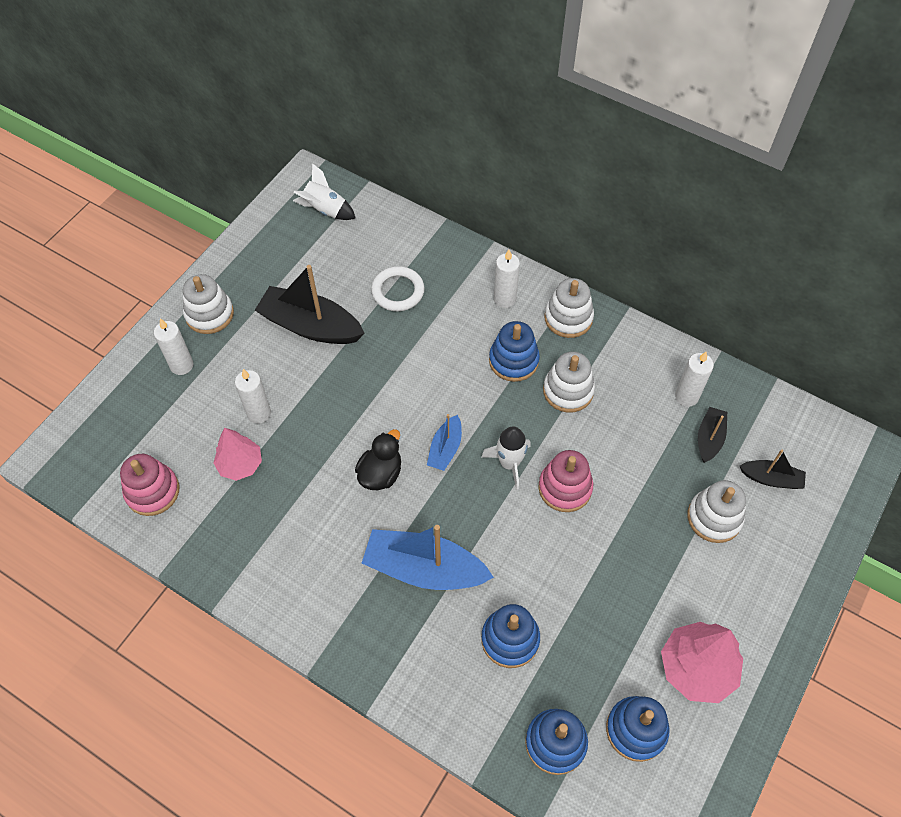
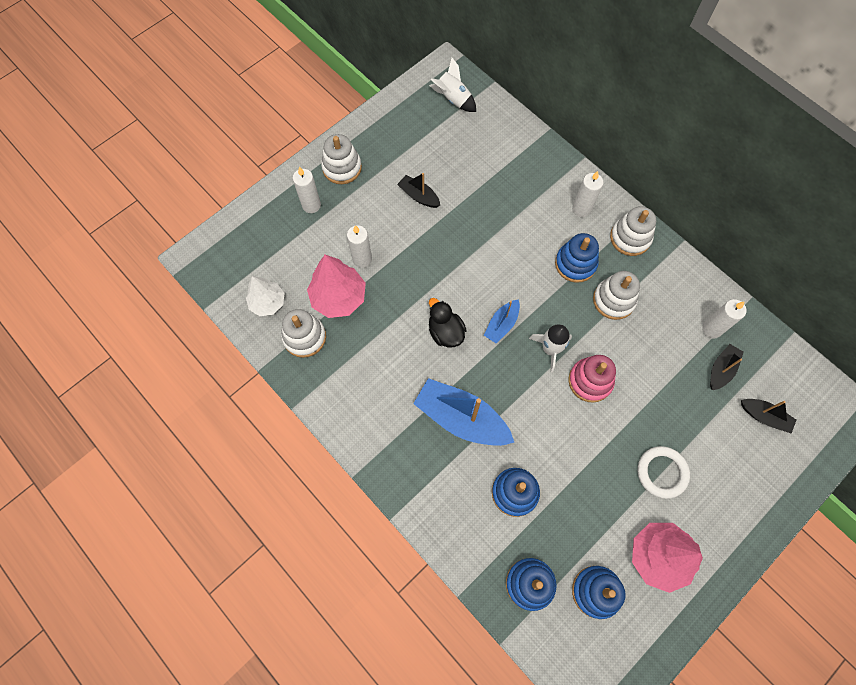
camera: 15 degrees right, 10 degrees up
pink stacking toy [120,454,180,516] -> white tree [246,276,285,316]
pink tree [213,428,262,481] -> pink tree [307,255,366,318], size x1.51
black boat [255,265,365,344] -> black boat [397,173,440,208], size x0.53
black duck [355,429,401,490] -> black duck turned 75 degrees counterclockwise [429,298,467,347]
white ring [371,266,424,311] -> white ring moved to [638,446,690,499]
white stacking toy [687,480,746,543] -> white stacking toy moved to [281,309,326,358]

